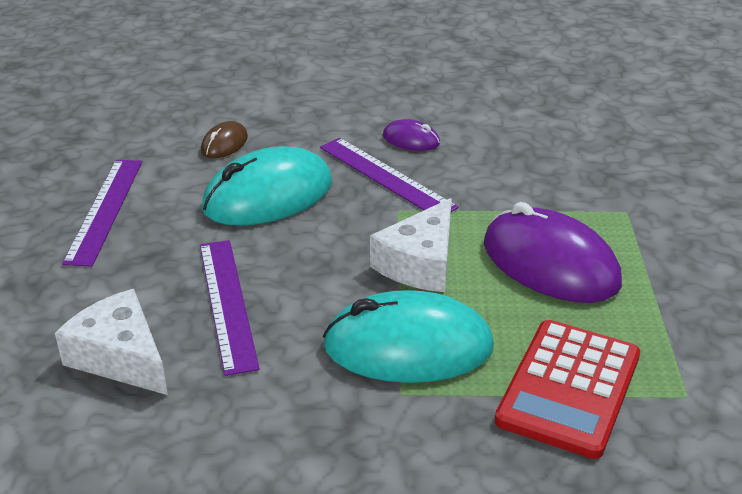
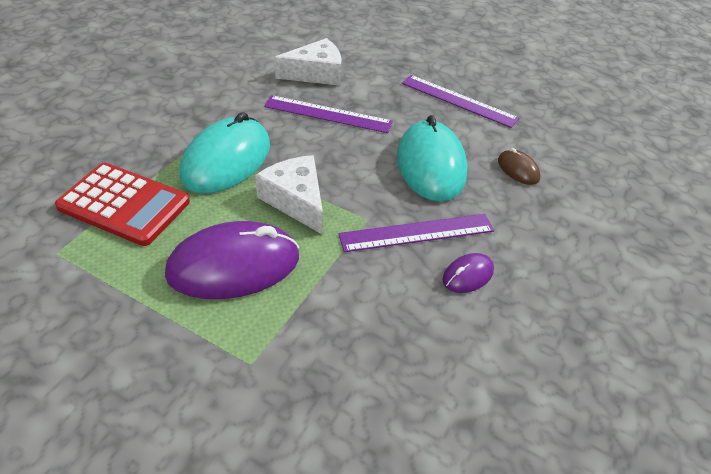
camera: 115 degrees right, 10 degrees up
red calculator [495,320,640,459] -> red calculator turned 150 degrees clockwise [55,163,190,246]

